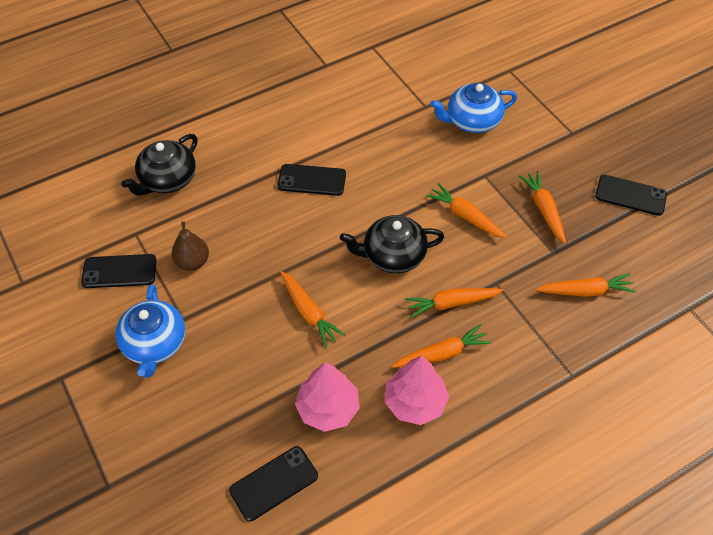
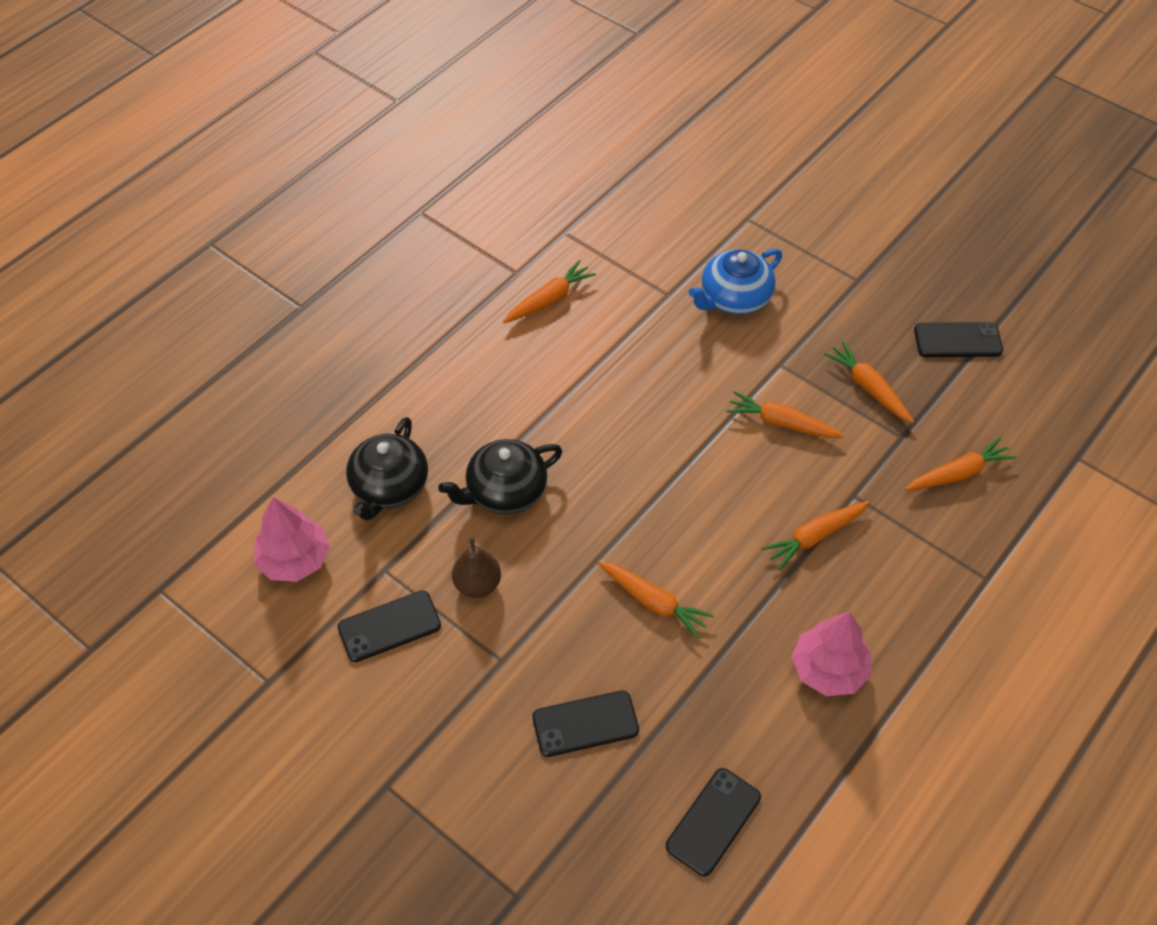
camera: 20 degrees left, 0 degrees up
blue teapot [116,284,186,378] -> none
black phone [277,164,346,196] -> black phone moved to [533,690,639,757]
pink tree [295,362,360,432] -> pink tree moved to [254,497,330,582]
black teapot [340,215,444,273] -> black teapot moved to [438,439,562,514]
orange carrot [392,324,492,368] -> orange carrot moved to [503,260,596,323]

